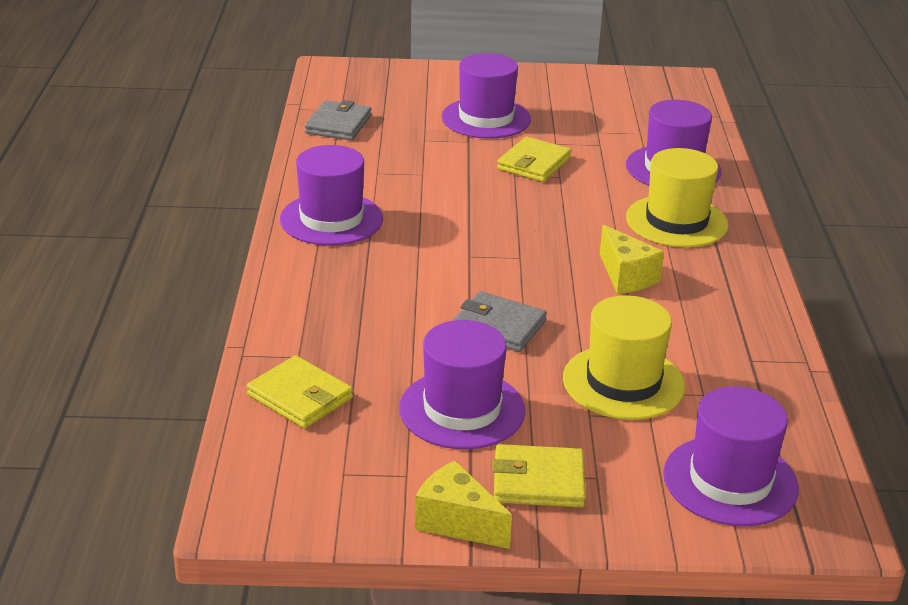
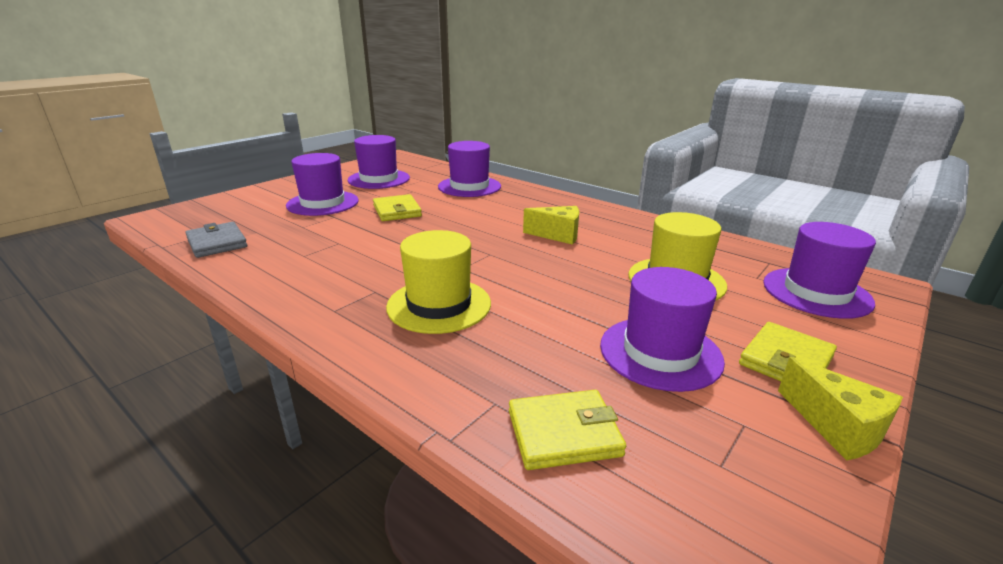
camera: 50 degrees left, 5 degrees down
purple hat [280,145,383,246] -> purple hat moved to [348,135,410,189]
yellow cheese [415,461,512,549] -> yellow cheese turned 105 degrees counterclockwise [778,357,903,461]
grey wallet [452,291,547,352] -> none
yellow hat [626,148,728,248] -> yellow hat moved to [386,230,491,334]

